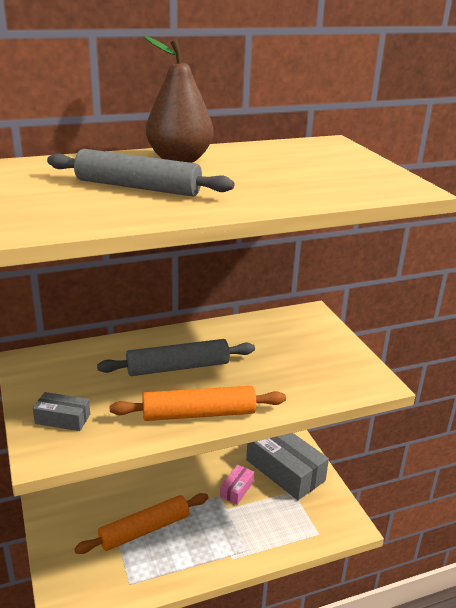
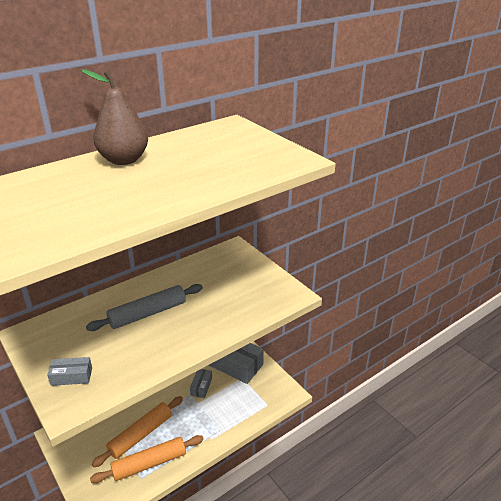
camera: 15 degrees left, 5 degrees up
grey rolling pin [47,149,234,197] -> none
orange rolling pin [110,386,286,421] -> orange rolling pin moved to [90,435,204,483]
pink box [220,465,254,505] -> grey box [190,369,212,398]

